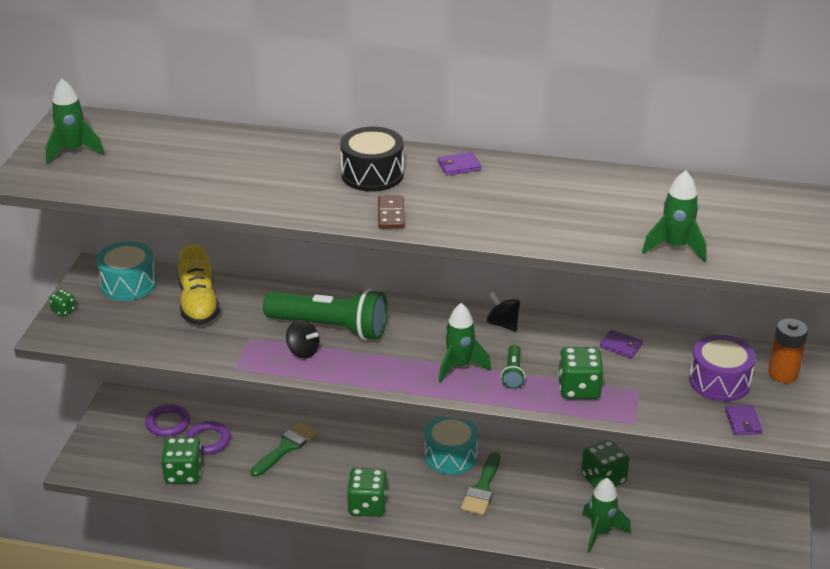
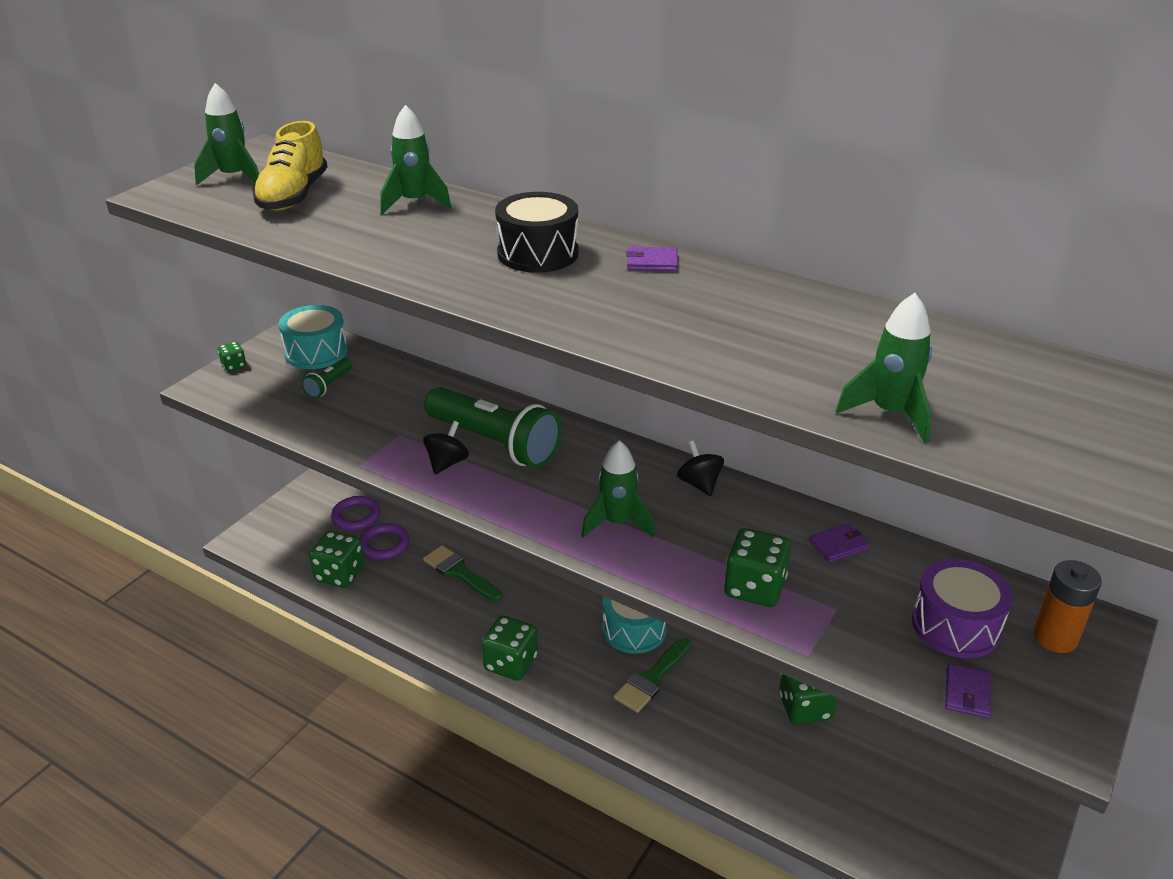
camera: 20 degrees right, 0 degrees up
yellow shoe [178,244,220,325] -> yellow shoe moved to [252,121,327,211]
green brush [251,421,317,477] -> green brush turned 105 degrees counterclockwise [423,545,502,602]
black spinning top [286,319,319,358] -> black spinning top turned 120 degrees counterclockwise [423,421,469,474]
brown domino [378,195,405,229] -> none
green flashlight [501,345,525,389] -> green flashlight moved to [301,358,352,398]
green rocket [582,478,631,553] -> green rocket moved to [380,105,451,214]
purple wallet [600,330,643,358] -> purple wallet turned 75 degrees counterclockwise [809,524,869,562]

